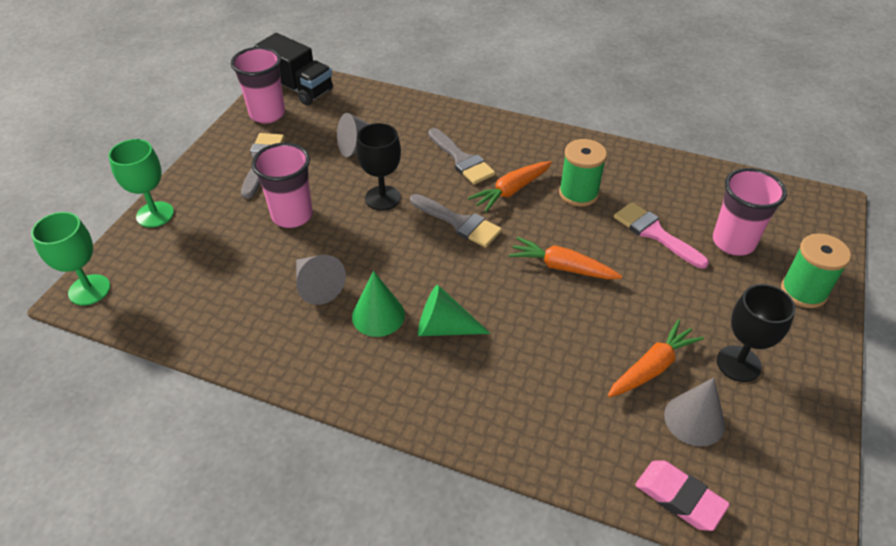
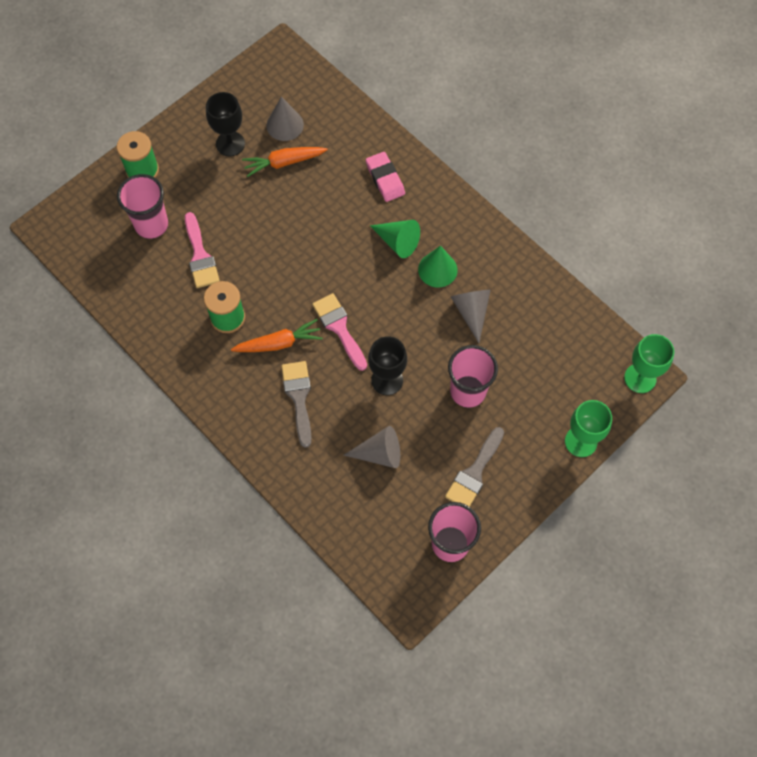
camera: 155 degrees left, 20 degrees up
black truck [254,33,333,105] -> none
grey brush [410,194,502,248] -> pink brush [312,293,367,371]
orange carrot [509,237,622,279] -> none
pink eraser [635,460,730,531] -> pink eraser moved to [366,152,405,202]

